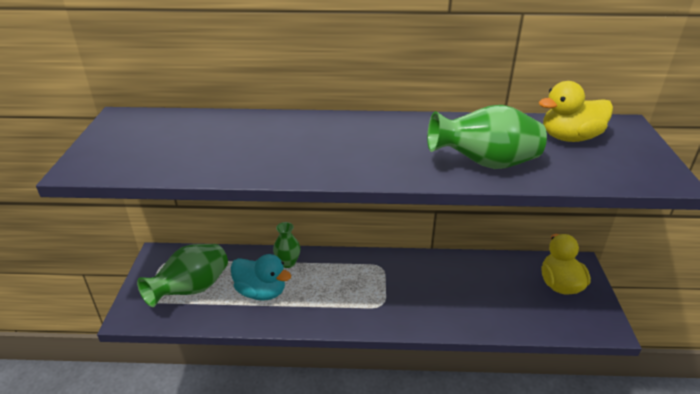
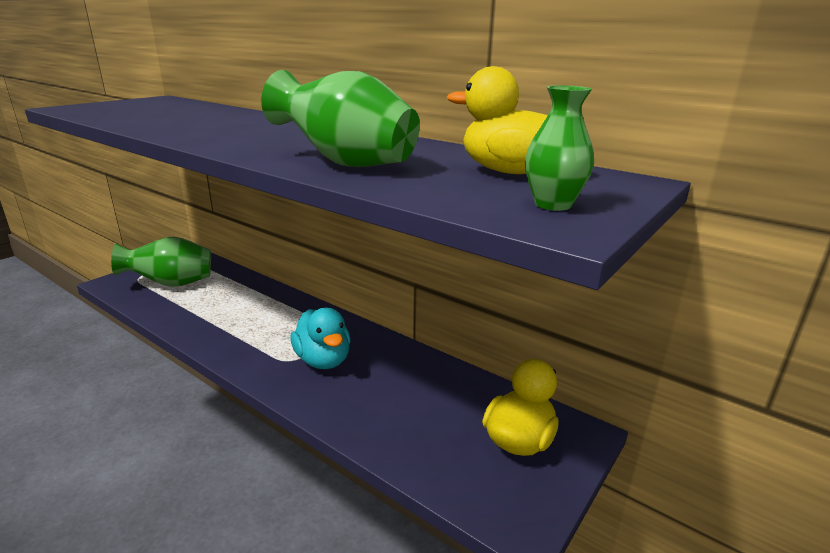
camera: 35 degrees right, 10 degrees down
turquoise duck [231,254,291,301] -> turquoise duck moved to [290,308,351,369]
green vase [273,222,300,268] -> green vase moved to [525,85,594,211]

